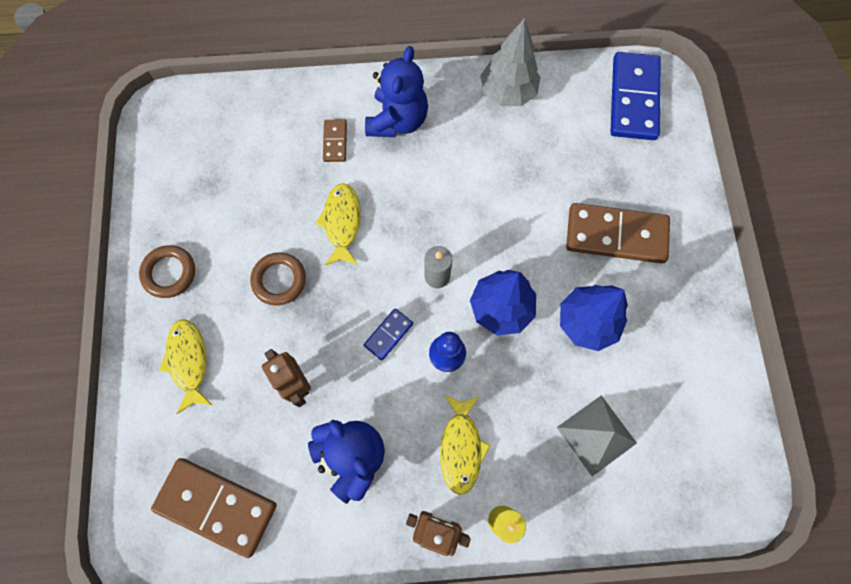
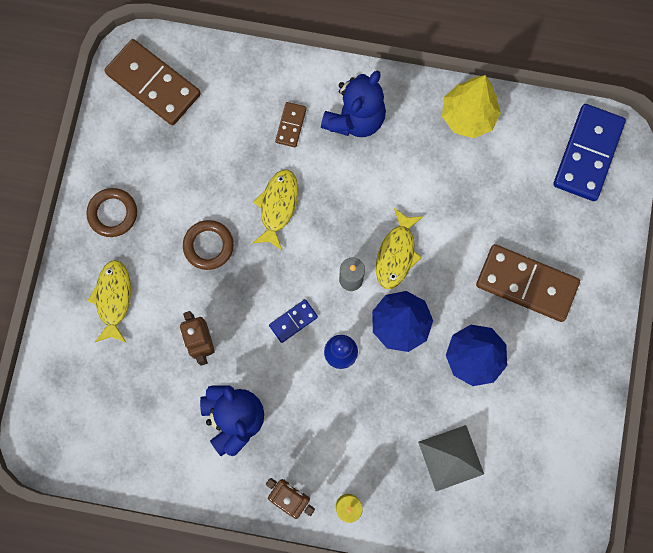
camera: 15 degrees right, 5 degrees up
brown domino [151,458,277,558] -> brown domino moved to [104,39,201,125]
yellow fish [440,395,491,495] -> yellow fish moved to [376,208,424,289]
grey tree [480,18,540,106] -> yellow tree [442,75,501,138]

